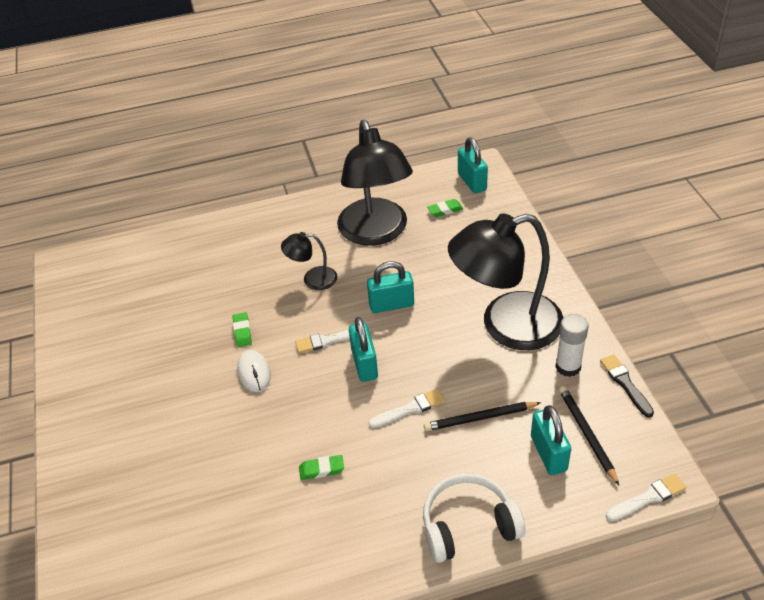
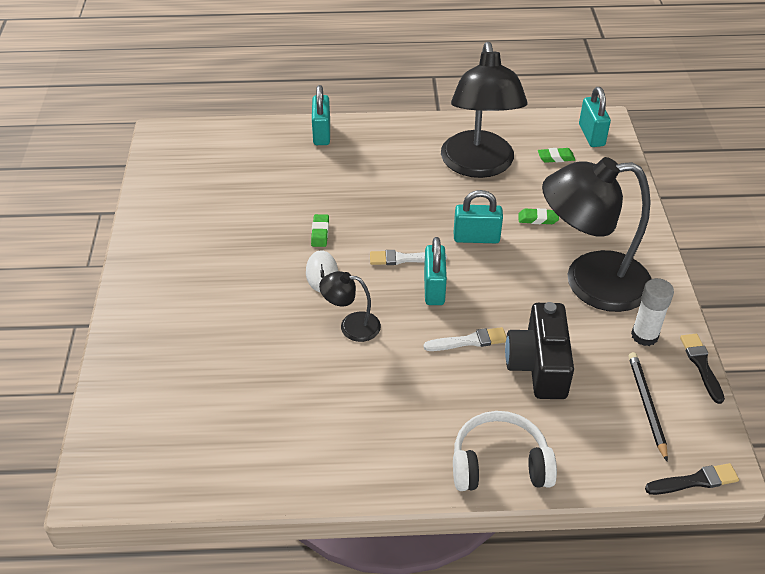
camera: 10 degrees right, 0 degrees up
black lamp [281,232,337,290] -> black lamp moved to [319,271,381,342]
green eraser [299,455,344,480] -> green eraser moved to [518,208,559,224]
black pencil [424,402,541,431] -> black camera [505,302,574,399]
turquoise padlock [531,405,571,475] -> turquoise padlock moved to [312,85,330,145]
white brush [606,473,686,521] -> black brush [645,463,739,495]

